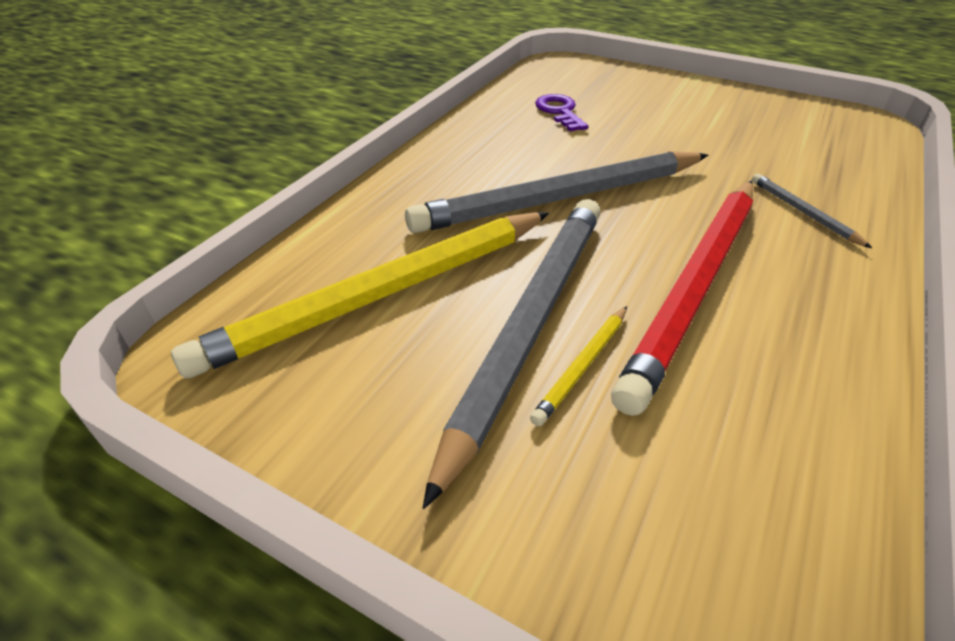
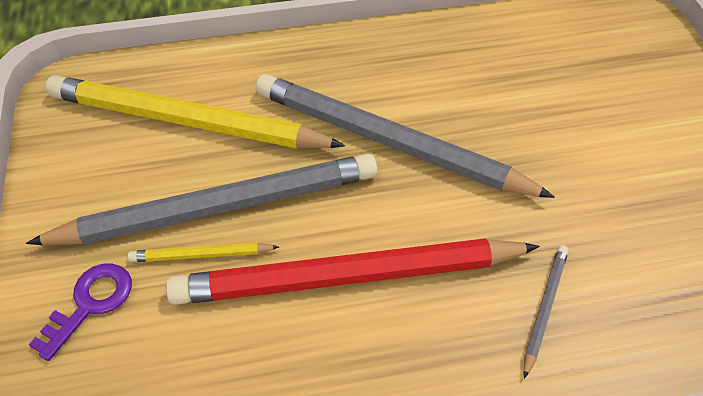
camera: 50 degrees right, 10 degrees up
purple key [535,94,588,131] -> purple key moved to [29,263,132,361]

